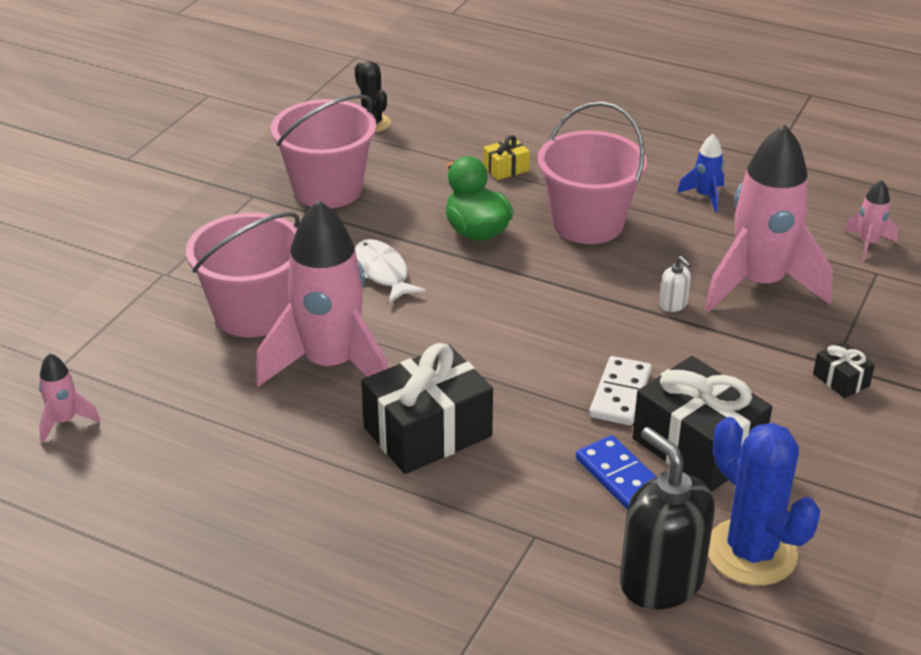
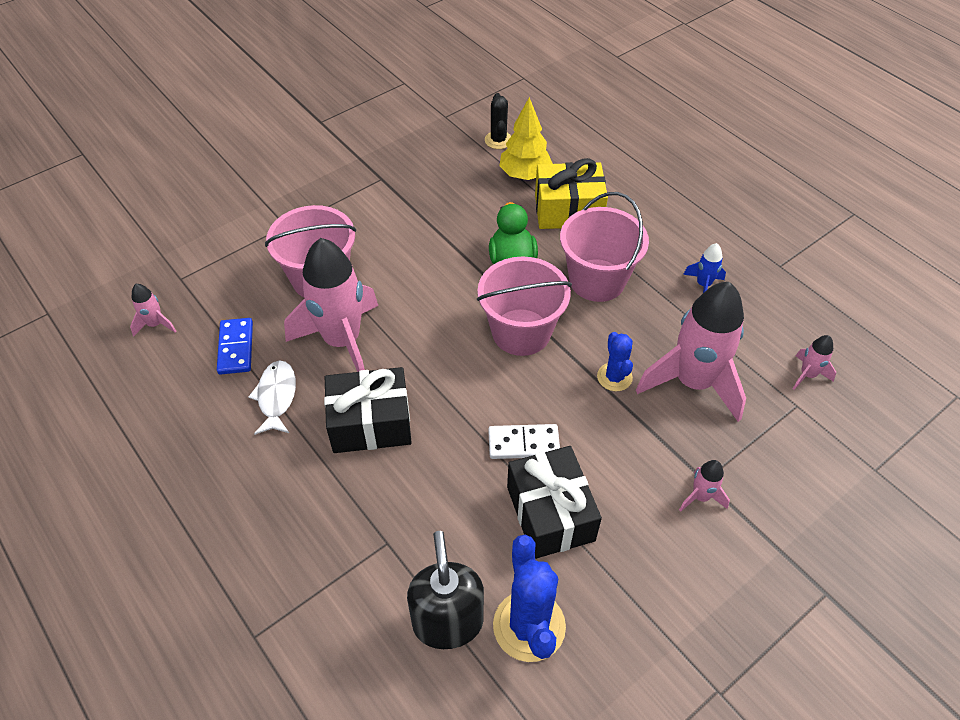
camera: 25 degrees right, 15 degrees up
pink bucket [271,94,377,208] -> pink bucket moved to [477,257,572,356]
white fish [355,239,426,303] -> white fish moved to [248,361,296,435]
yellow gift [483,135,530,180] -> yellow gift [535,158,608,229], size x2.20
blue domino [576,435,656,509] -> blue domino moved to [217,318,253,375]
white domino [589,356,652,425] -> white domino turned 45 degrees clockwise [488,424,560,459]
white soap dispenser [659,256,691,312] -> blue cactus [597,332,633,391]
black gift [813,341,875,398] -> pink rocket [679,460,730,512]
none -> yellow tree [499,97,553,180]

